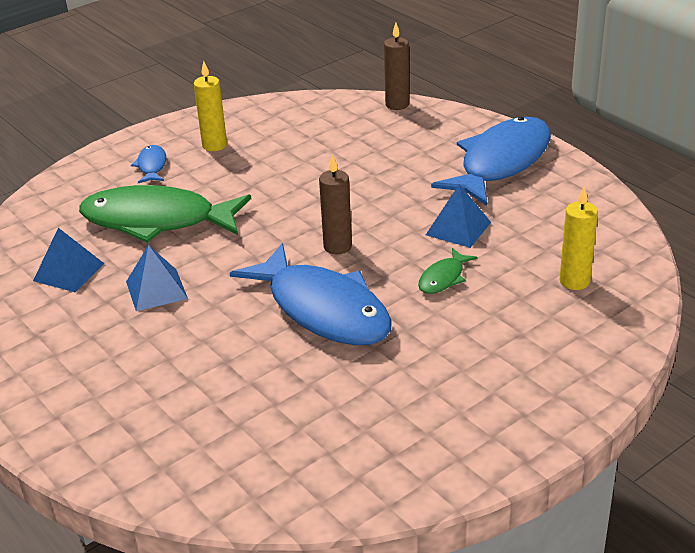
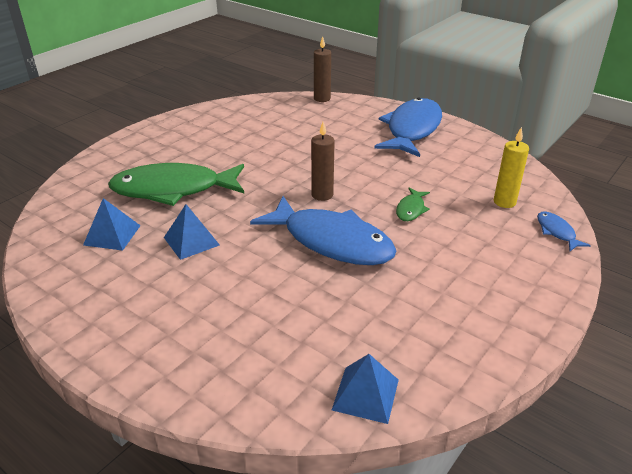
camera: 15 degrees left, 0 degrees up
blue fish [131,145,166,183] -> blue fish moved to [537,212,591,251]
yellow candle [194,61,227,151] -> none
blue pyramid [426,184,491,248] -> blue pyramid moved to [332,354,399,424]

